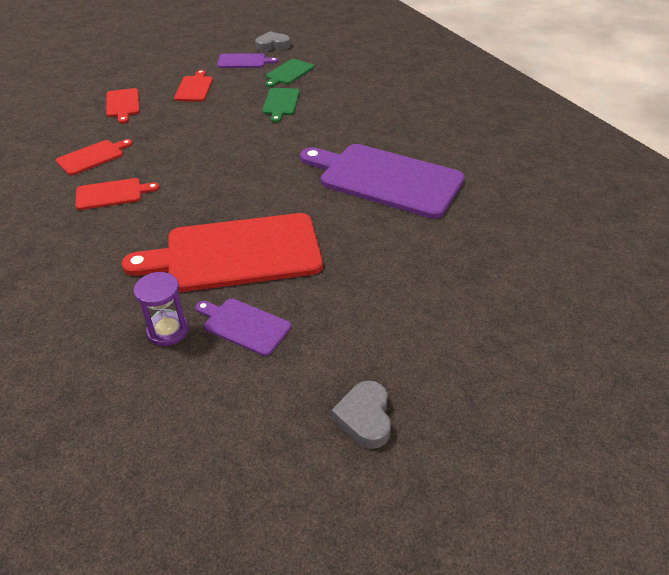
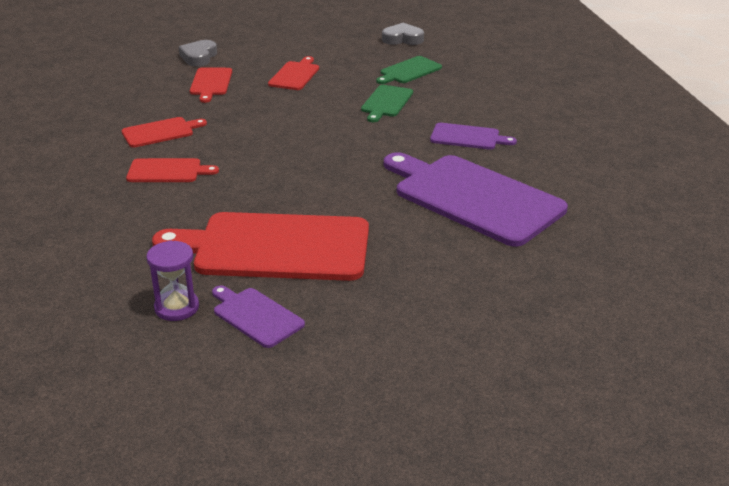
camera: 15 degrees right, 10 degrees down
purple cutting board [217,53,278,68] -> purple cutting board moved to [430,123,517,150]
grey heart [331,380,391,449] -> grey heart moved to [179,40,217,67]

